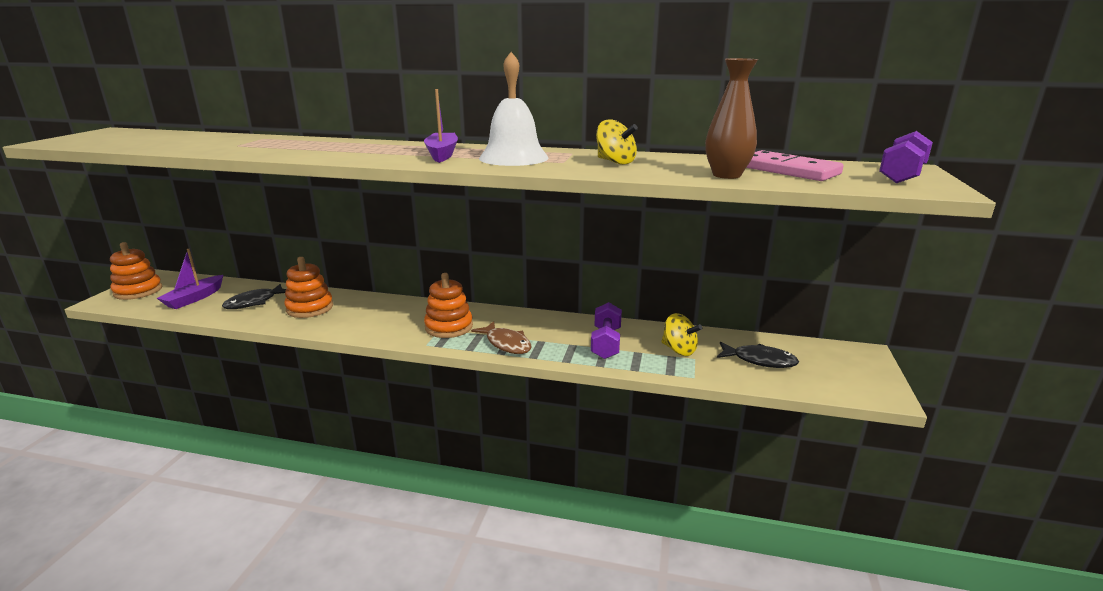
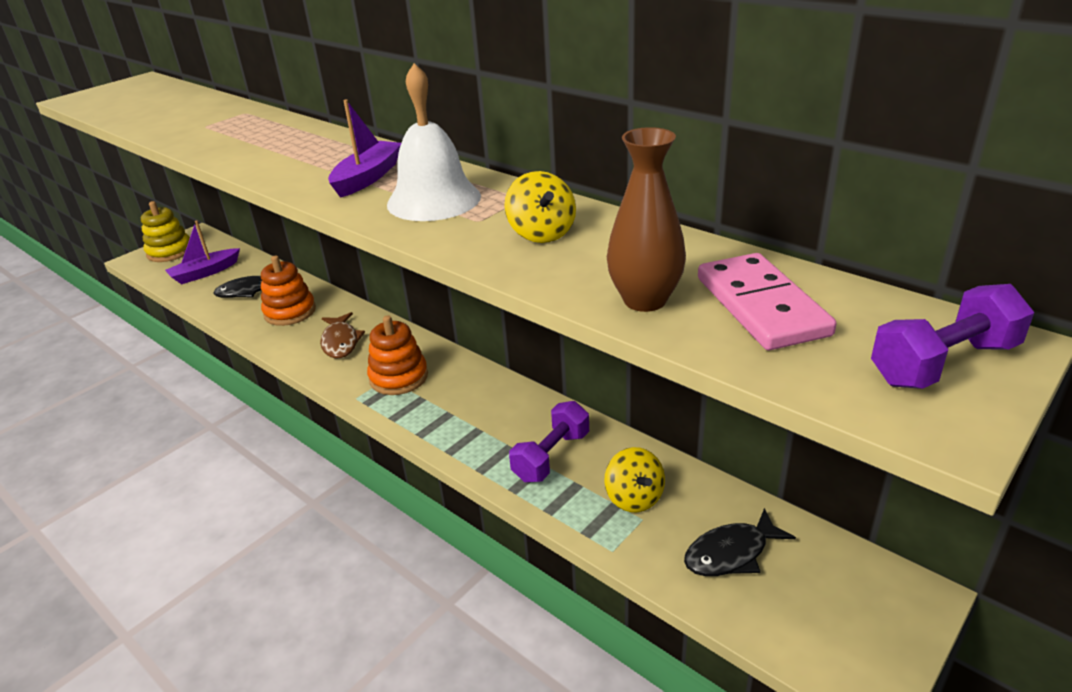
camera: 30 degrees right, 10 degrees up
orange stacking toy [110,242,162,300] -> yellow stacking toy [141,201,190,262]
brown fish [471,321,532,354] -> brown fish moved to [320,312,365,358]
black fish [717,342,799,368] -> black fish turned 105 degrees clockwise [684,508,796,576]

